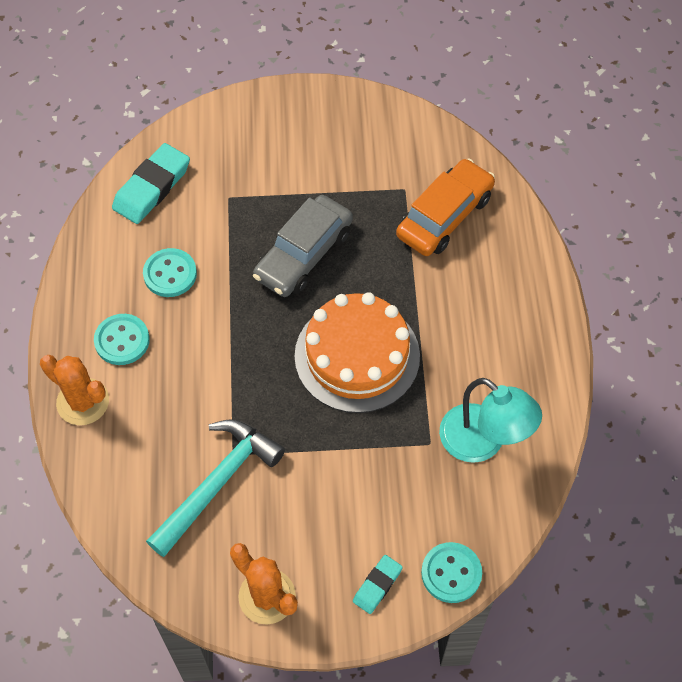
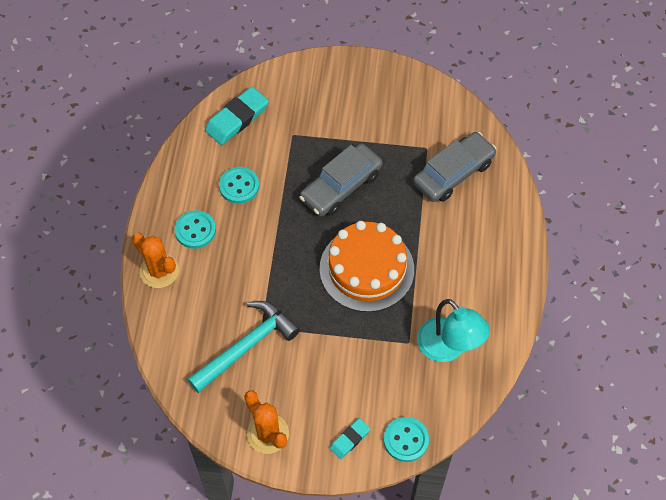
camera: 10 degrees right, 0 degrees up
orange car [396,158,495,256] -> grey car [413,132,497,202]

